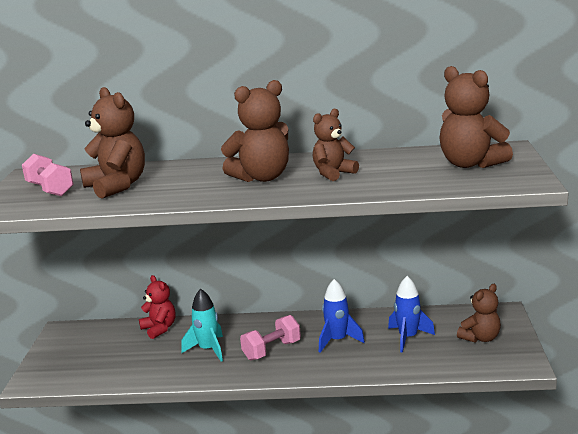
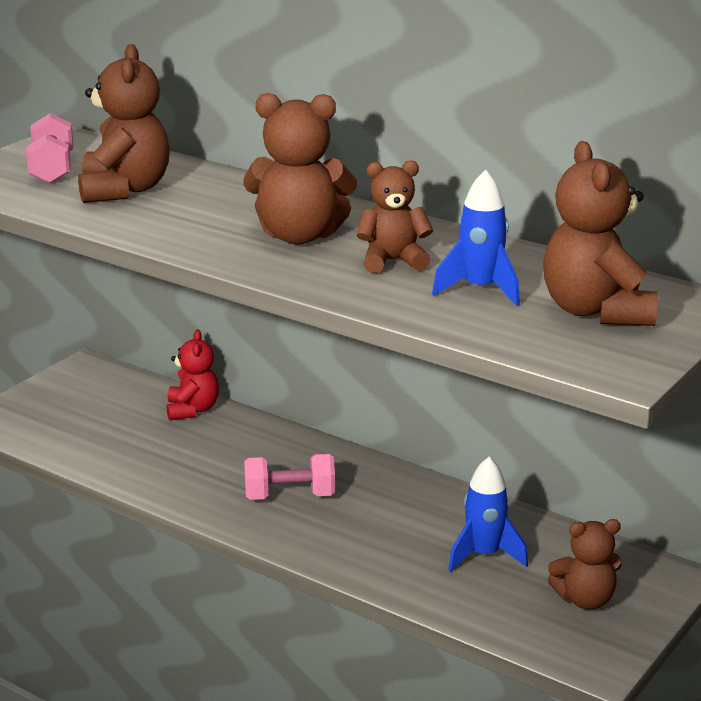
camera: 30 degrees right, 5 degrees up
turquoise rocket [181,288,223,362] -> none
blue rocket [319,279,365,353] -> blue rocket moved to [432,169,520,306]

